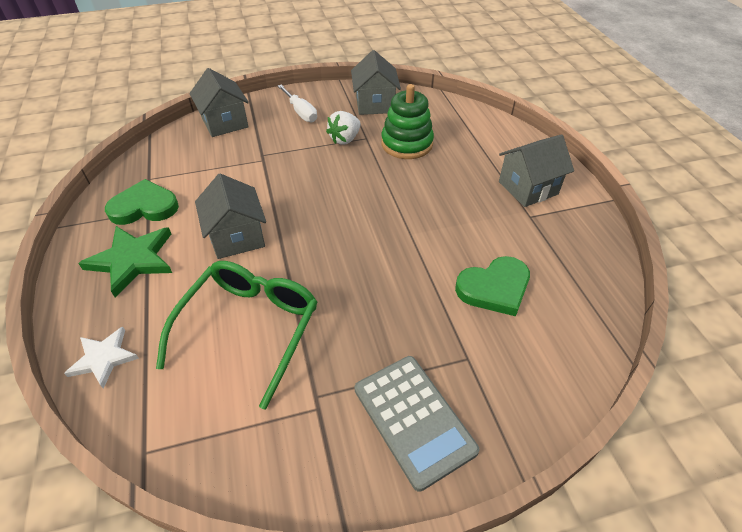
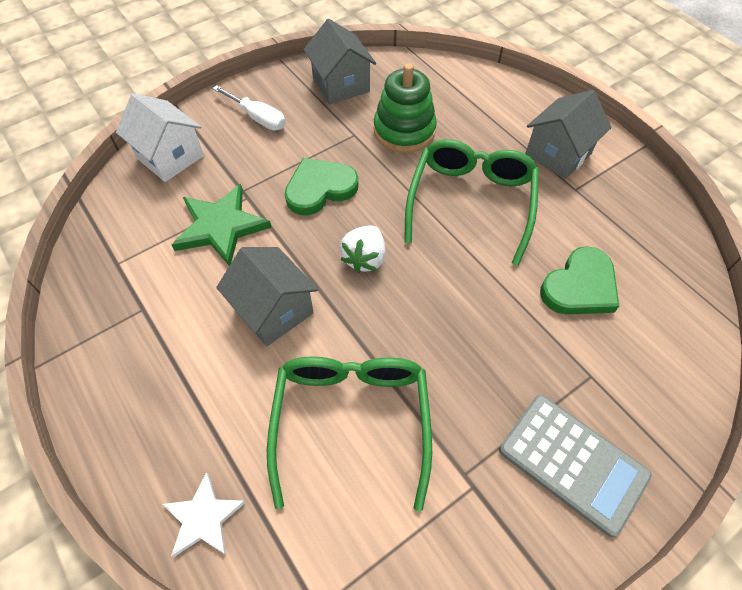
camera: 20 degrees left, 10 degrees up
green star [78,226,172,297] -> green star moved to [172,184,272,266]
green heart [105,179,179,225] -> green heart moved to [285,158,358,215]
grey house [190,68,249,137] -> white house [116,93,204,182]
white strawberry [326,111,361,145] -> white strawberry moved to [340,225,386,273]
none -> green glasses [404,139,539,266]

